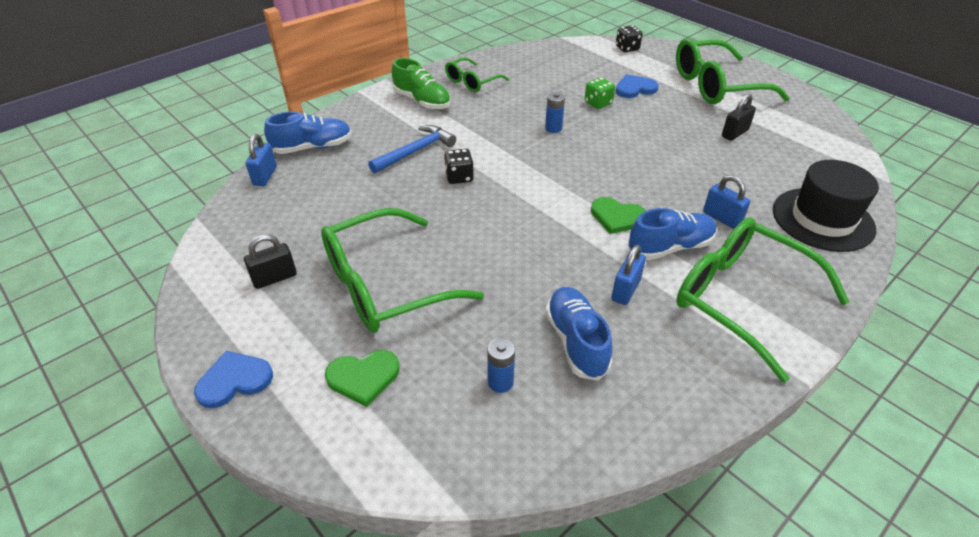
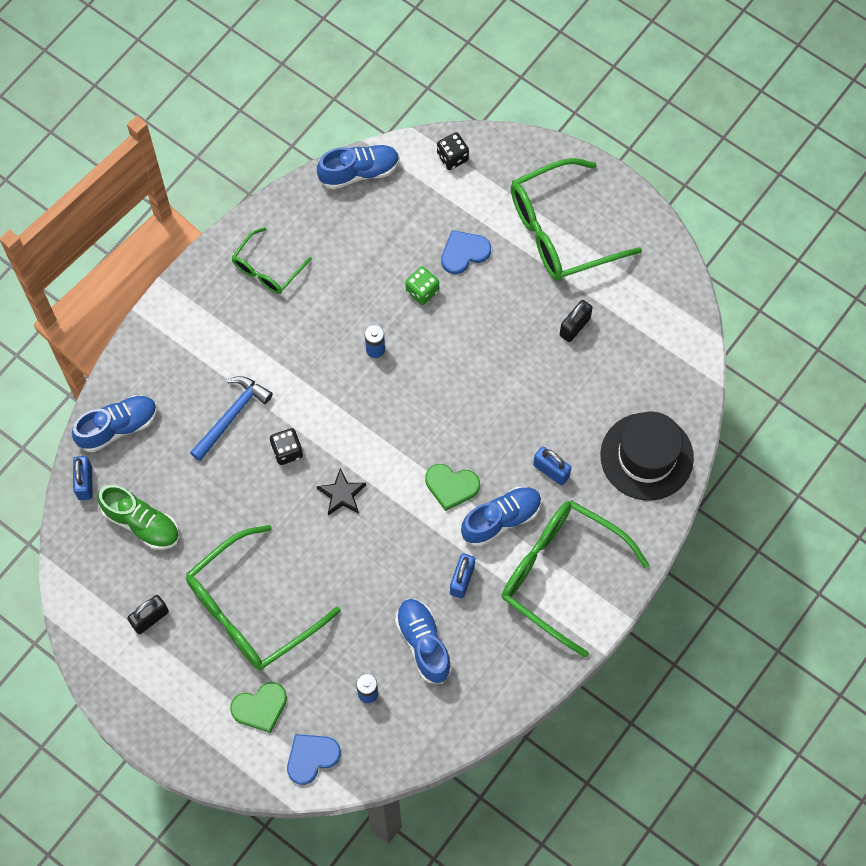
camera: 10 degrees left, 25 degrees up
blue heart [194,351,273,408] -> blue heart moved to [287,734,341,785]
green shoe [392,58,451,109] -> green shoe moved to [98,485,179,550]
none -> blue shoe [317,145,400,189]
none -> black star [317,468,366,516]

